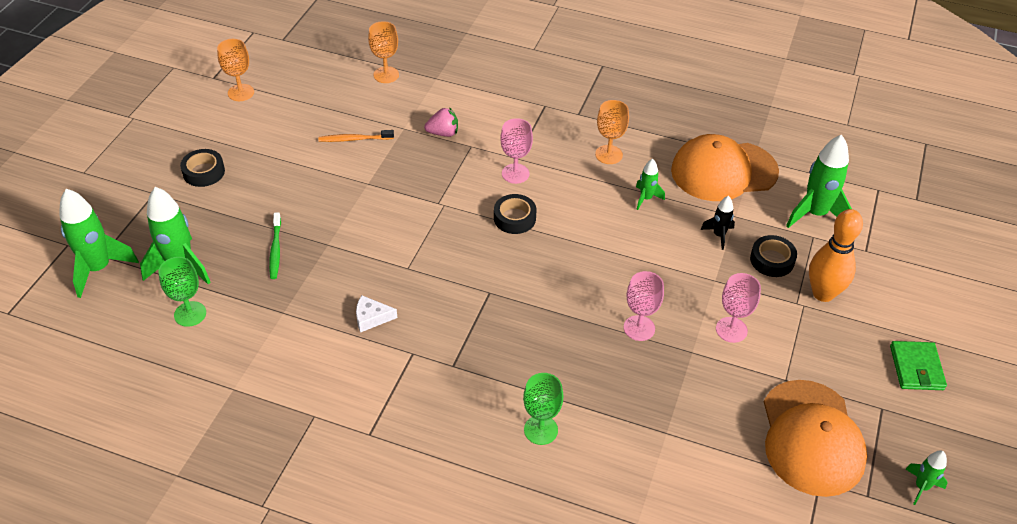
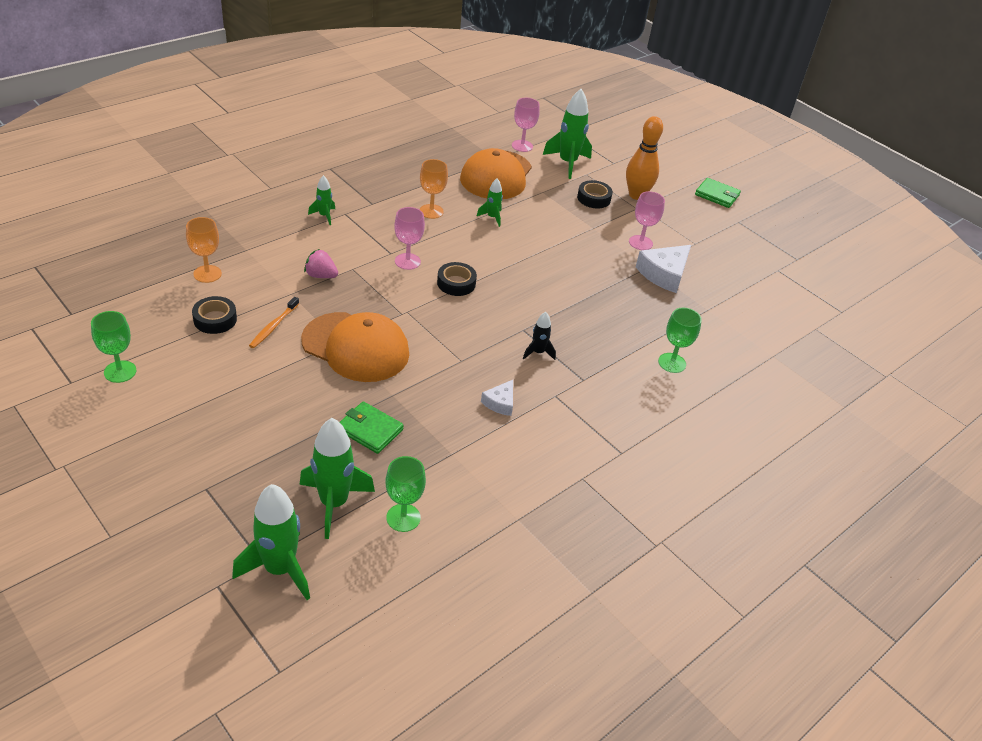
camera: 65 degrees left, 5 degrees down
black tape [180,149,225,187] -> black tape moved to [192,296,237,334]
orange goblet [217,39,254,101] -> green goblet [91,311,137,383]
green toothbrush [269,212,281,279] -> green wallet [340,401,404,454]
pink strawberry [424,107,458,137] -> pink strawberry turned 90 degrees counterclockwise [304,249,338,278]
pink goblet [624,271,664,341] -> pink goblet moved to [512,98,540,152]
black rocket [701,196,735,250] -> black rocket moved to [523,312,556,360]
orange cap [764,380,867,497] -> orange cap moved to [301,312,409,382]
green rocket [905,450,948,505] -> green rocket moved to [308,175,335,225]
none -> white cheese [636,245,691,293]

